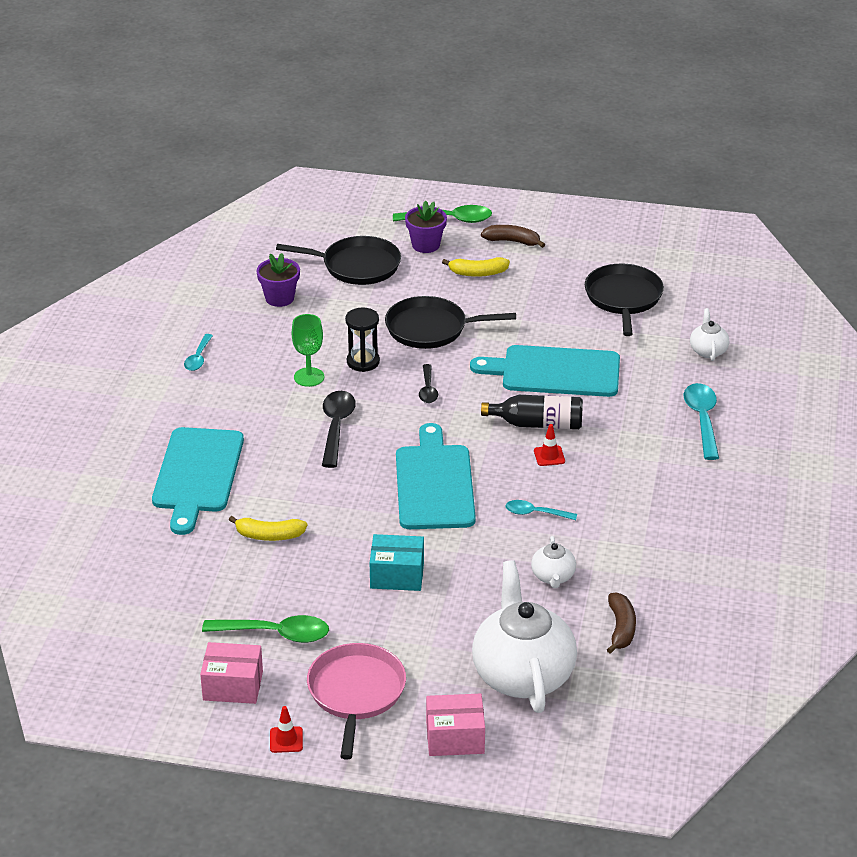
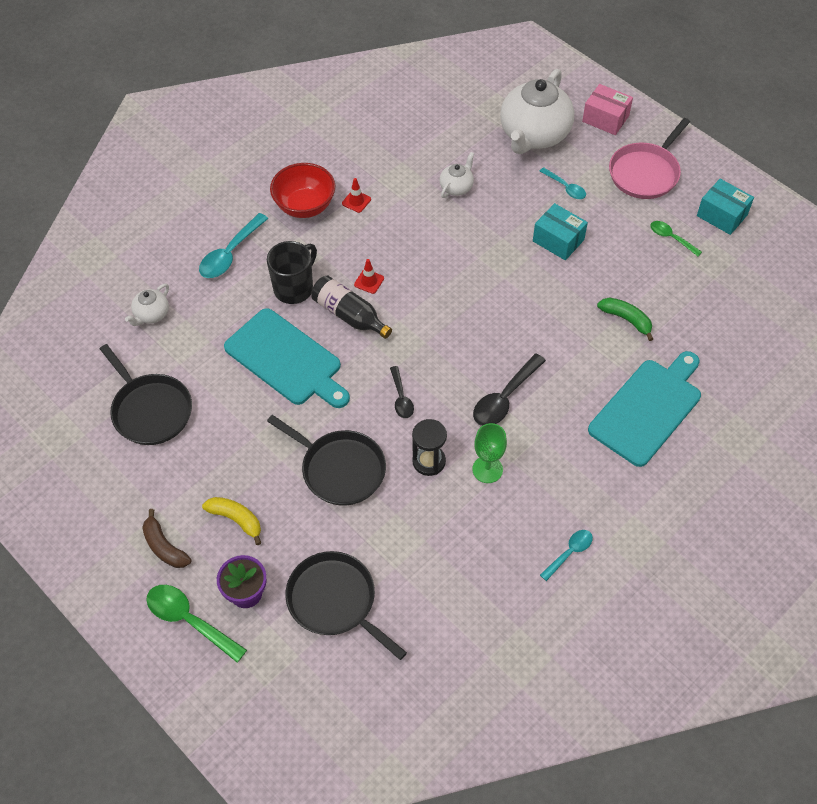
camera: 145 degrees left, 20 degrees up
pink box [200,642,263,704] -> turquoise box [697,179,754,235]
green spoon [202,615,329,643] -> green spoon [651,221,702,256], size x0.60
yellow banana [229,516,307,541] -> green banana [597,298,653,341]
purple flower pot [257,253,300,307] -> none
red traffic cone [270,706,303,753] -> red traffic cone moved to [342,178,371,213]
turquoise cutting board [396,423,476,529] -> none
black spoon [419,364,438,403] -> black spoon turned 135 degrees clockwise [390,366,414,418]
turquoise spoon [506,500,577,520] -> turquoise spoon moved to [539,167,586,199]
black pan [585,264,664,336] -> black pan turned 75 degrees counterclockwise [100,344,192,445]
brown banana [607,593,636,654] -> none
none -> black mug [267,241,317,304]
none -> red bowl [270,163,335,218]

